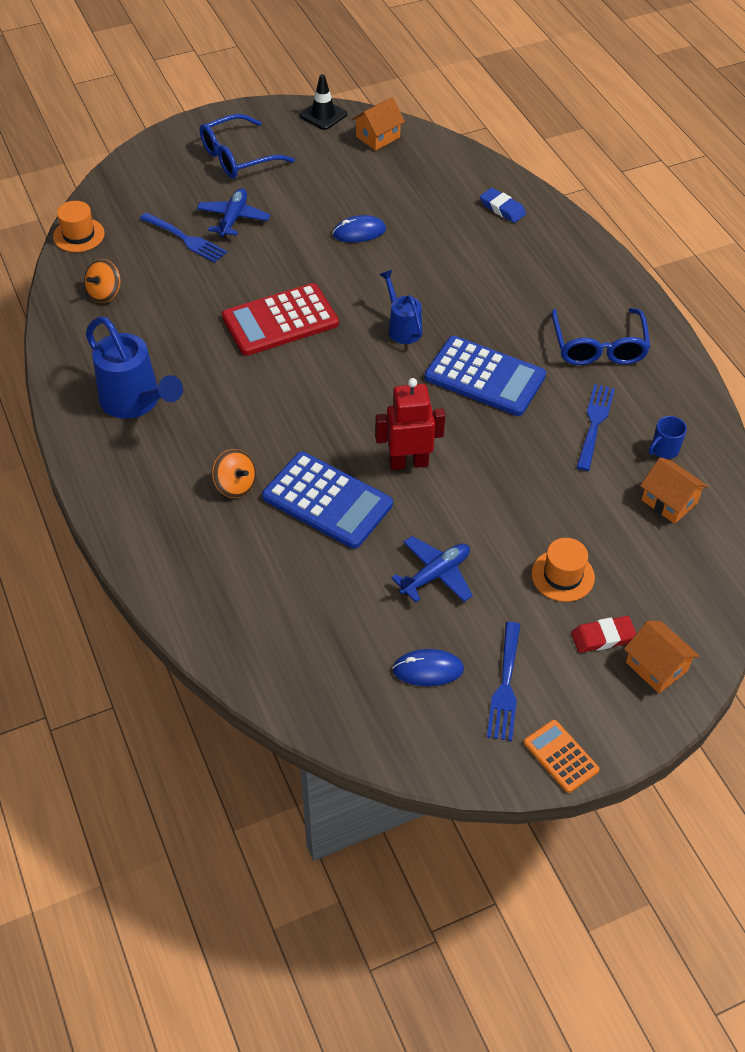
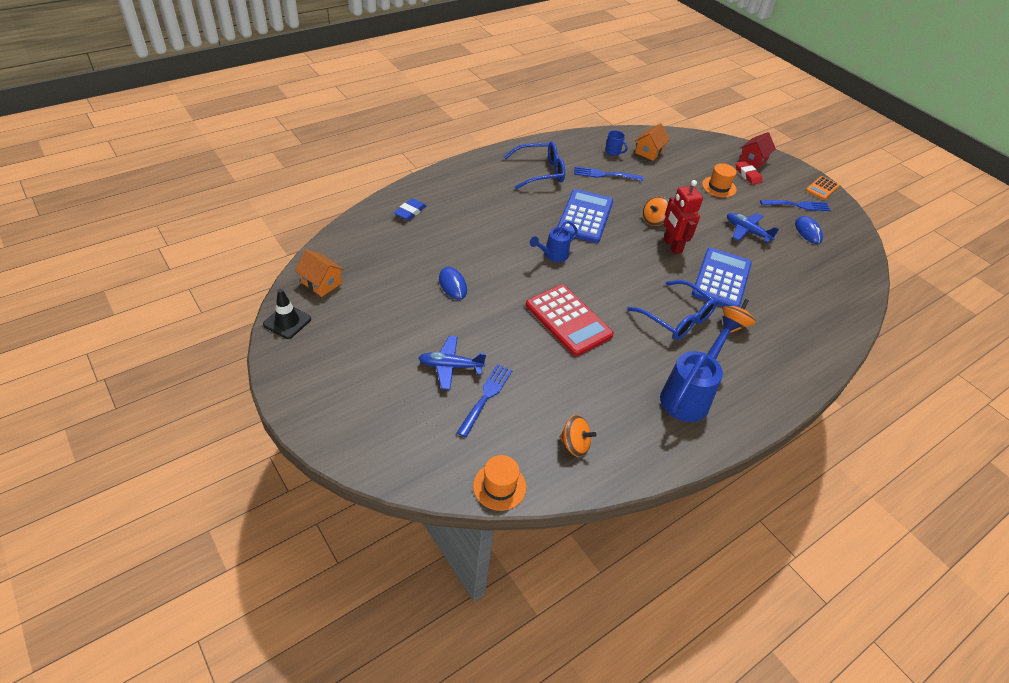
camera: 105 degrees left, 5 degrees down
blue glasses [200,114,295,179] -> blue glasses moved to [627,280,717,340]
orange house [624,621,699,693] -> red house [739,132,776,169]
none -> orange spinning top [643,196,669,226]

